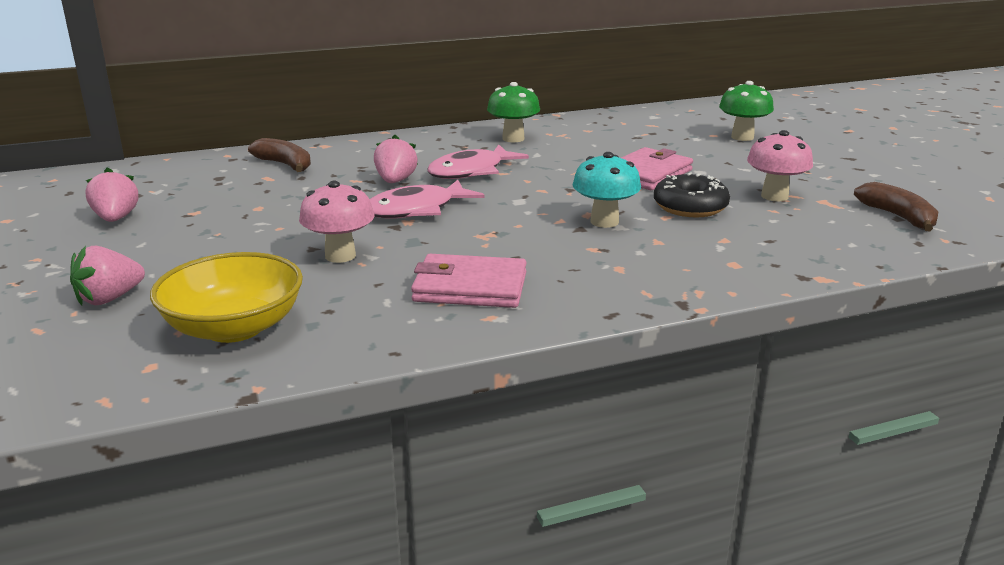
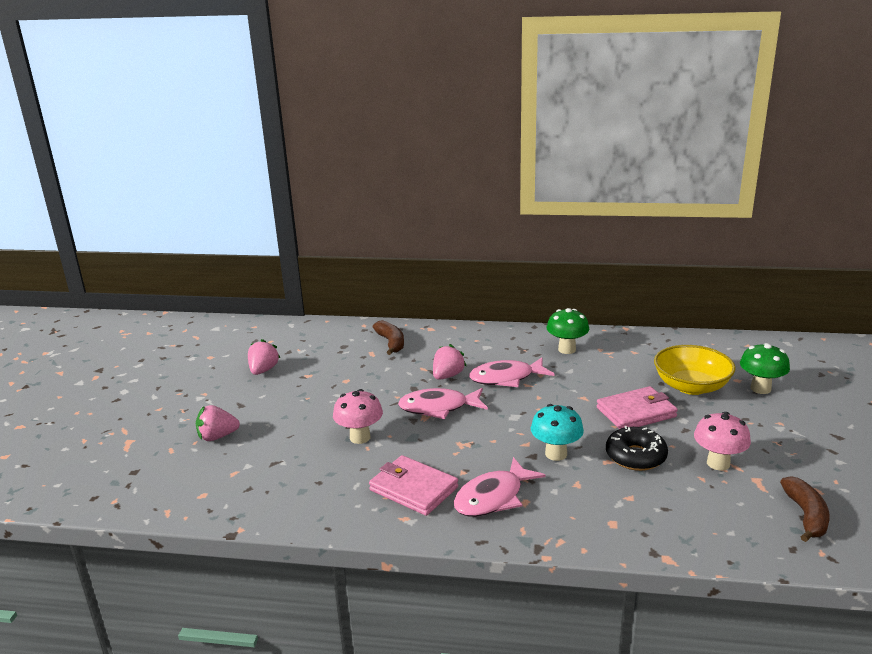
camera: 30 degrees right, 0 degrees up
yellow bowl [150,252,303,343] -> yellow bowl moved to [654,345,735,395]
none -> pink fish [454,457,546,517]

